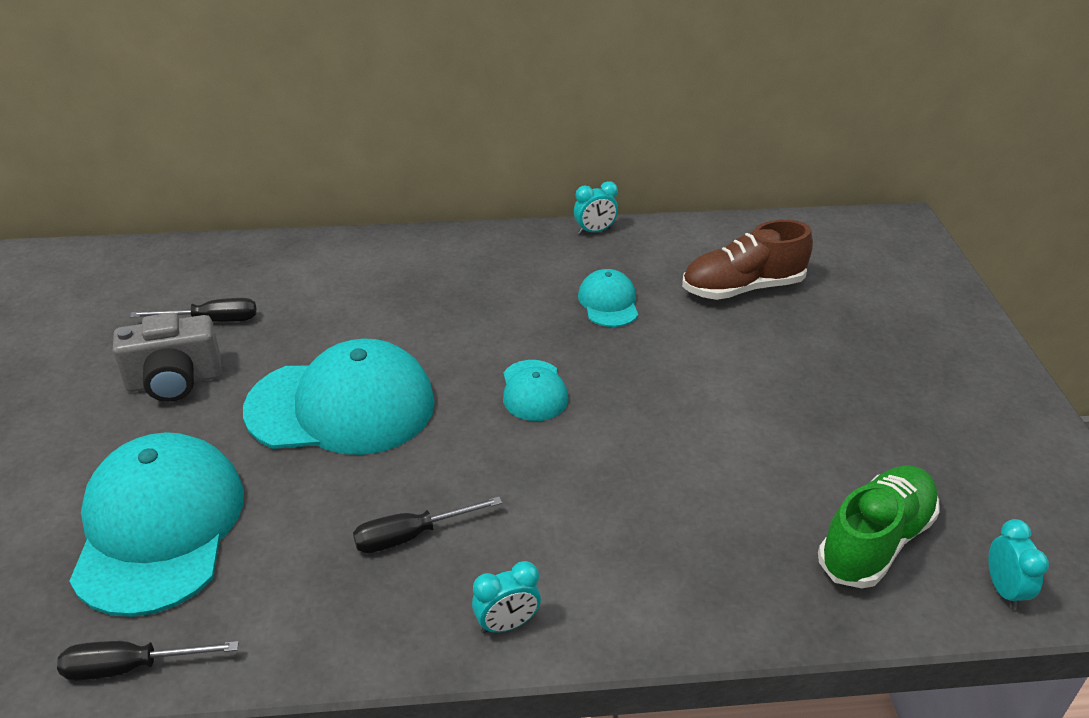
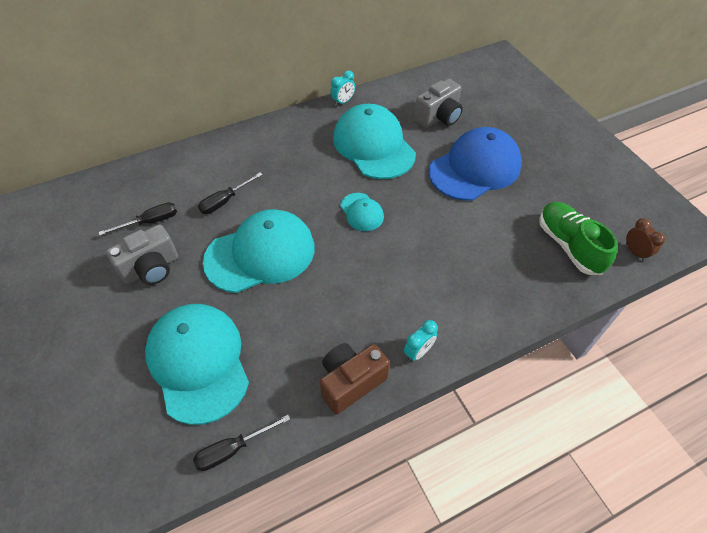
camera: 20 degrees left, 15 degrees up
black screwdriver [353,497,502,553] -> black screwdriver moved to [198,172,263,214]
turquoise cap [578,269,638,327] -> turquoise cap [333,104,416,179], size x2.09
brown shoe [682,220,813,300] -> grey camera [414,79,463,128]
green shoe [818,465,940,588] -> green shoe turned 45 degrees counterclockwise [539,202,618,275]
turquoise clock [988,519,1049,610] -> brown clock [626,218,666,262]
none -> brown camera [320,343,390,414]
none -> blue cap [429,127,522,201]

